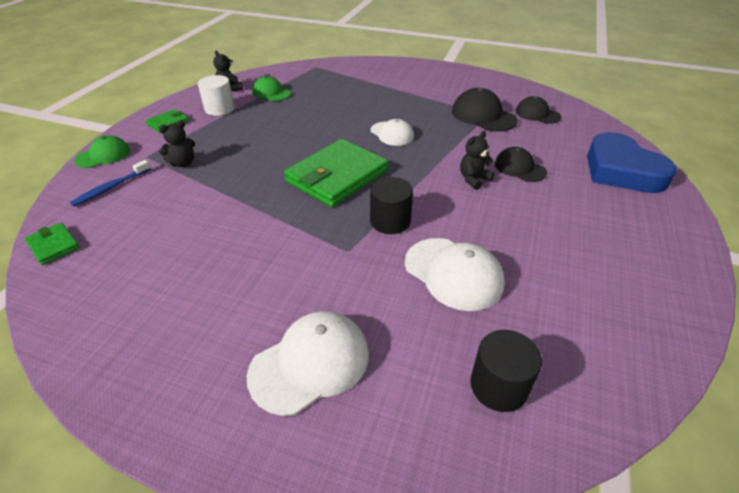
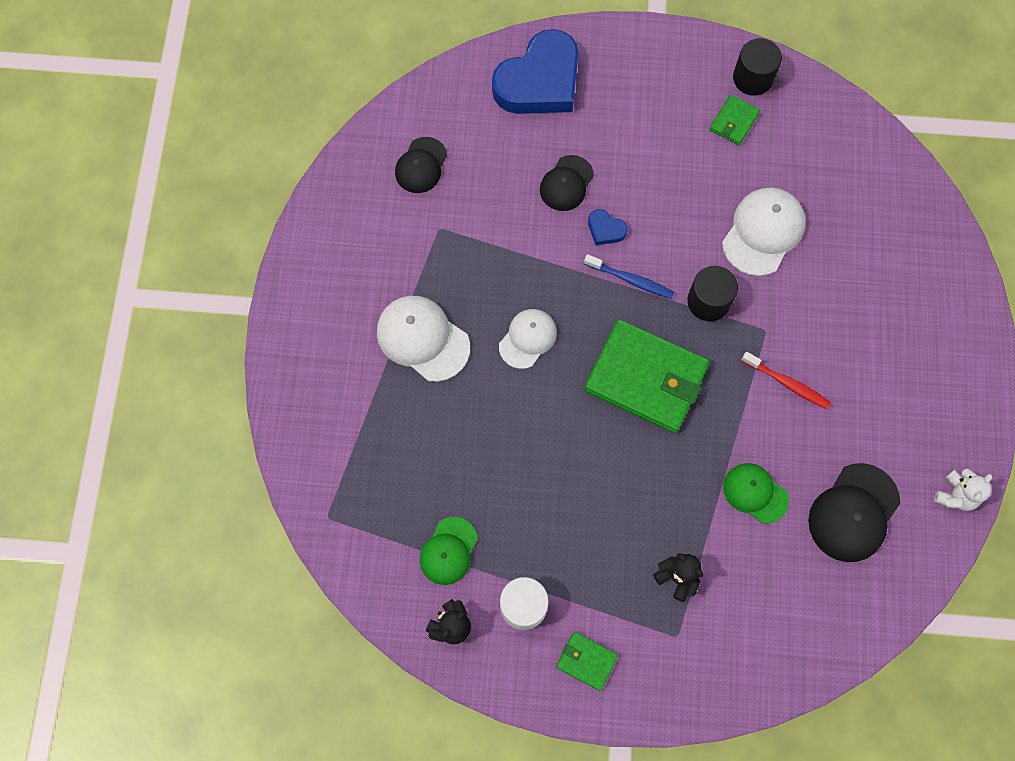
camera: 105 degrees left, 30 degrees up
green wallet [24,222,80,265] -> green wallet moved to [709,95,760,145]
blue toothbrush [70,160,151,207] -> blue toothbrush moved to [584,254,674,299]
green cap [74,135,130,168] -> green cap moved to [723,463,789,524]
white cap [247,311,369,416] -> white cap moved to [377,296,470,382]
black cap [452,88,518,131] -> black cap moved to [808,463,900,562]
black teddy bear [460,131,495,190] -> blue heart [588,209,628,245]
black cylinder [470,330,542,412] -> black cylinder moved to [733,38,782,96]
none -> red toothbrush [741,352,831,409]
none -> white teddy bear [934,469,992,511]

